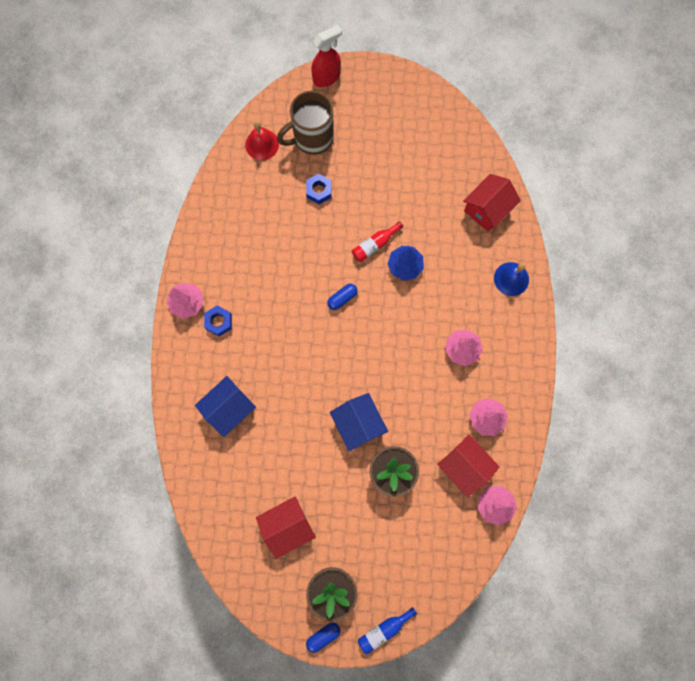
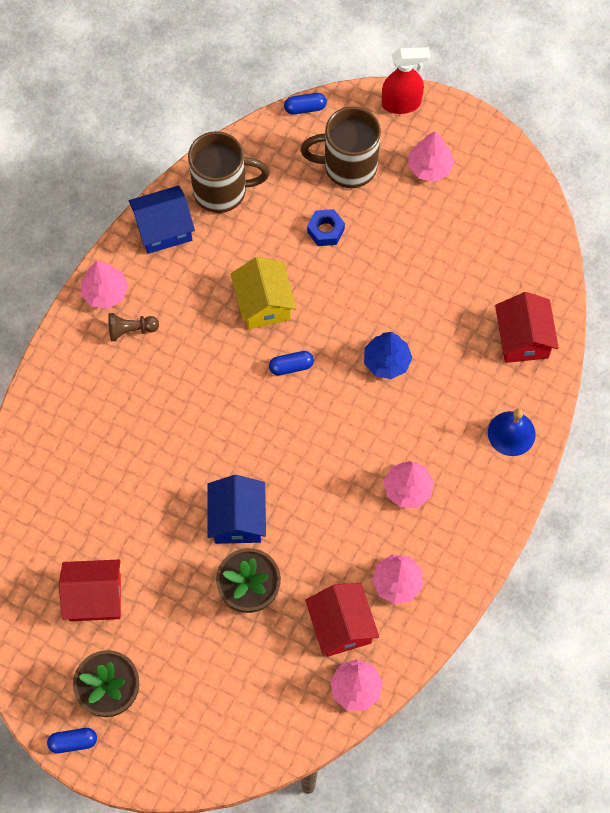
camera: 25 degrees right, 10 degrees down
blue house [195,376,256,437] -> blue house moved to [129,186,195,254]
blue nut [204,306,232,336] -> brown pawn [108,313,159,341]
red bell [245,121,279,160] -> none
red bottle [352,221,403,262] -> none
blue bottle [358,607,417,654] -> none
red house [463,174,521,232] -> red house turned 75 degrees counterclockwise [495,292,559,363]
none -> brown mug [188,131,270,213]
none -> yellow house [231,257,297,329]
none -> blue capsule [284,93,327,115]
none -> pink tree [408,131,454,182]

